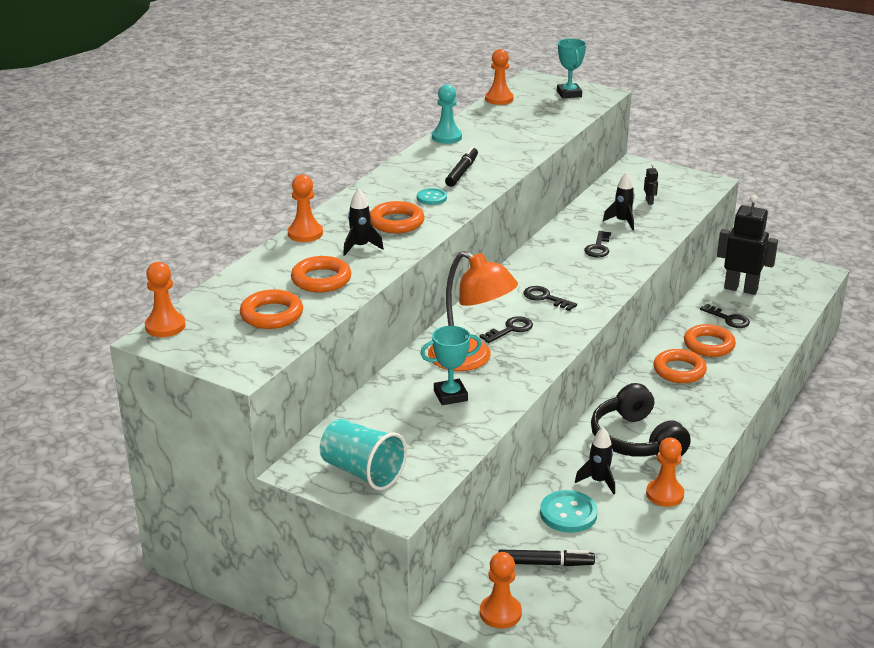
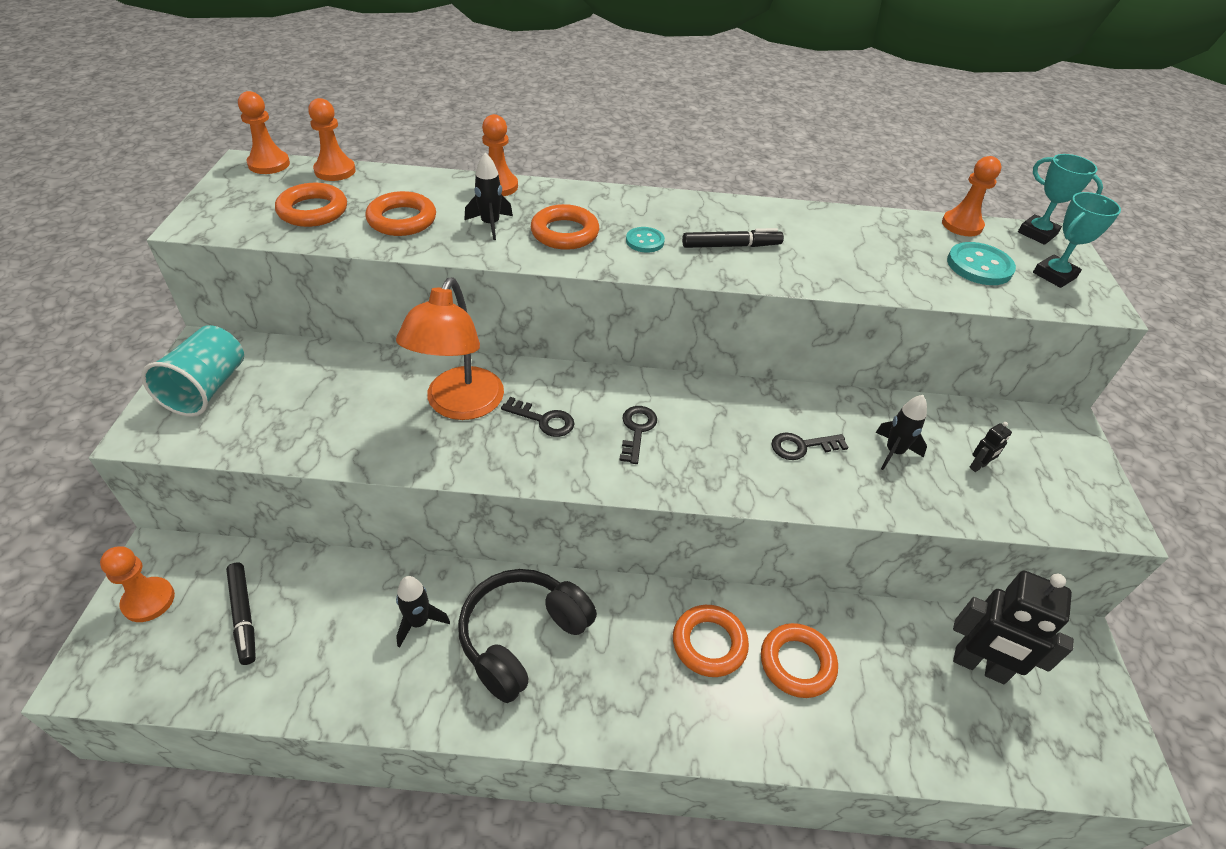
camera: 60 degrees right, 15 degrees up
turquoise trophy [420,326,481,405] -> turquoise trophy moved to [1018,154,1103,245]
turquoise pawn [432,84,462,144] -> none
turquoise button [540,490,598,533] -> turquoise button moved to [947,242,1016,285]
orange pawn [646,437,684,507] -> orange pawn moved to [308,98,356,181]
black key [700,304,750,328] -> none
black robot [717,195,778,295] -> black robot turned 120 degrees clockwise [953,571,1074,684]

